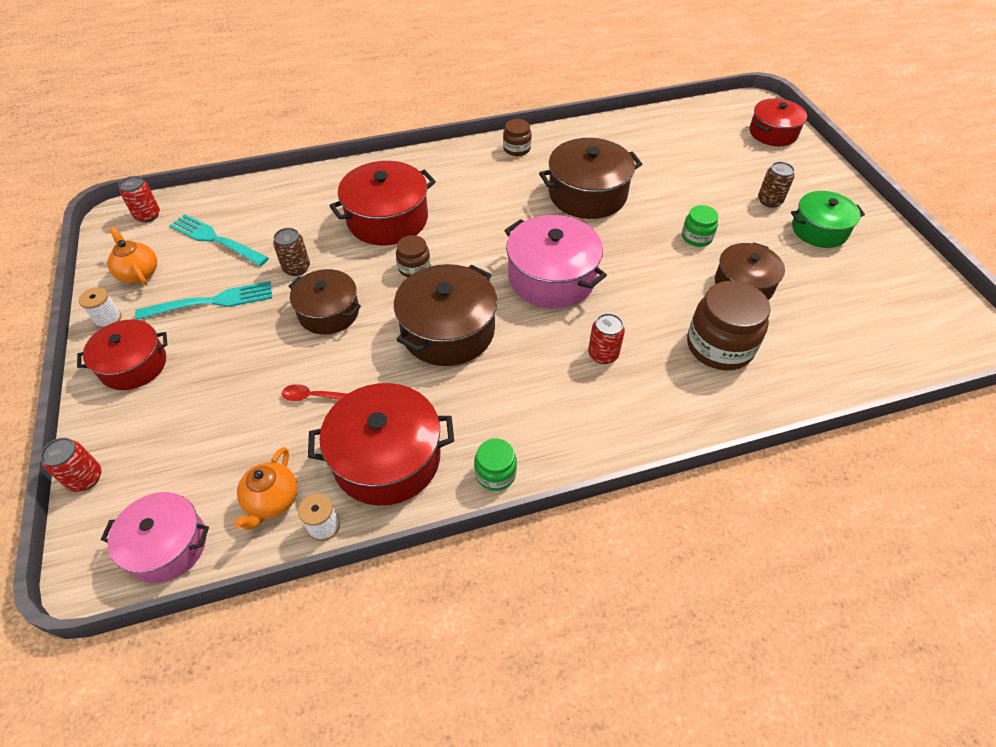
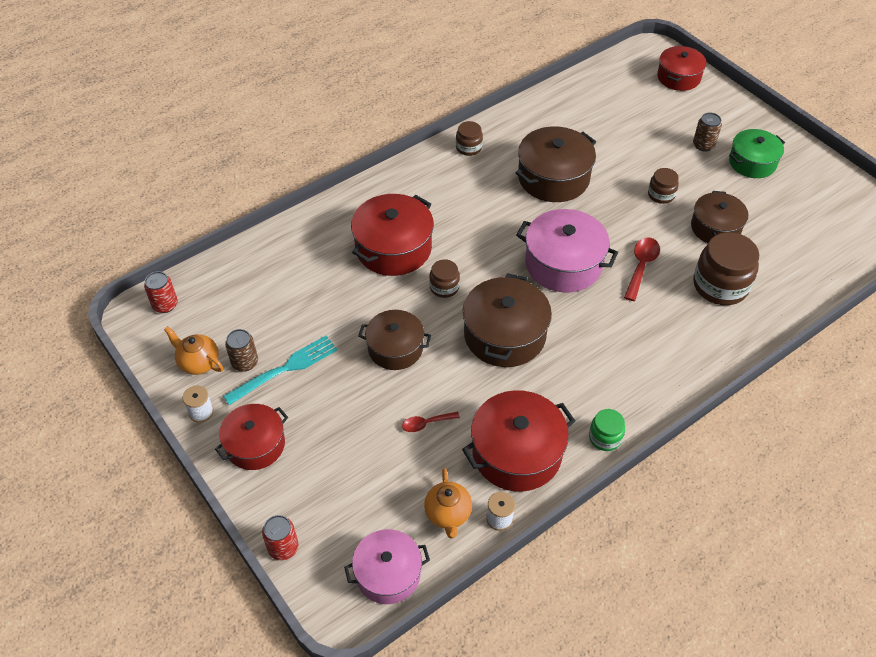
camera: 20 degrees left, 0 degrees up
turquoise fork [169,214,269,266] -> none
brown can [273,228,310,276] -> brown can moved to [225,329,258,372]
red can [588,313,625,364] -> none
green jar [682,205,718,247] -> brown jar [648,168,679,204]
none -> red spoon [624,237,660,301]

